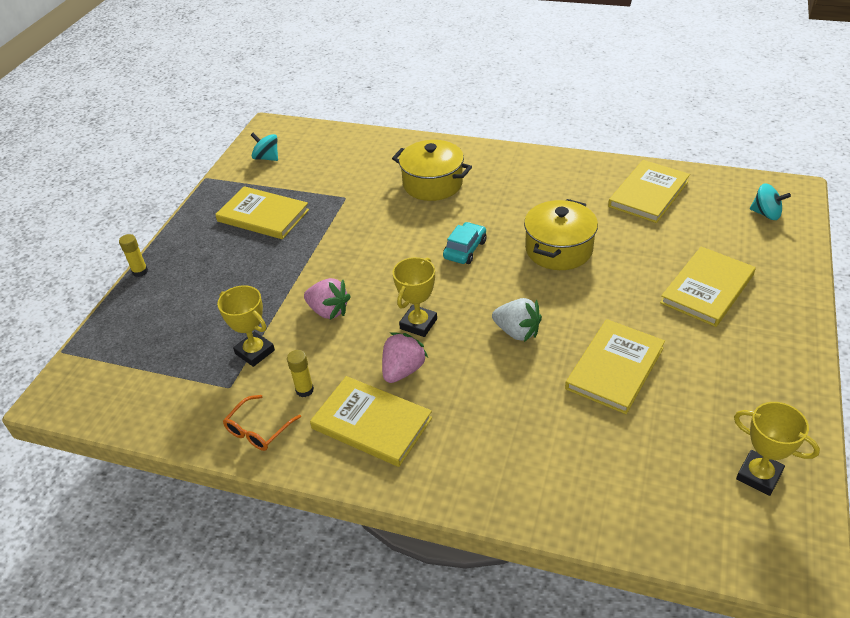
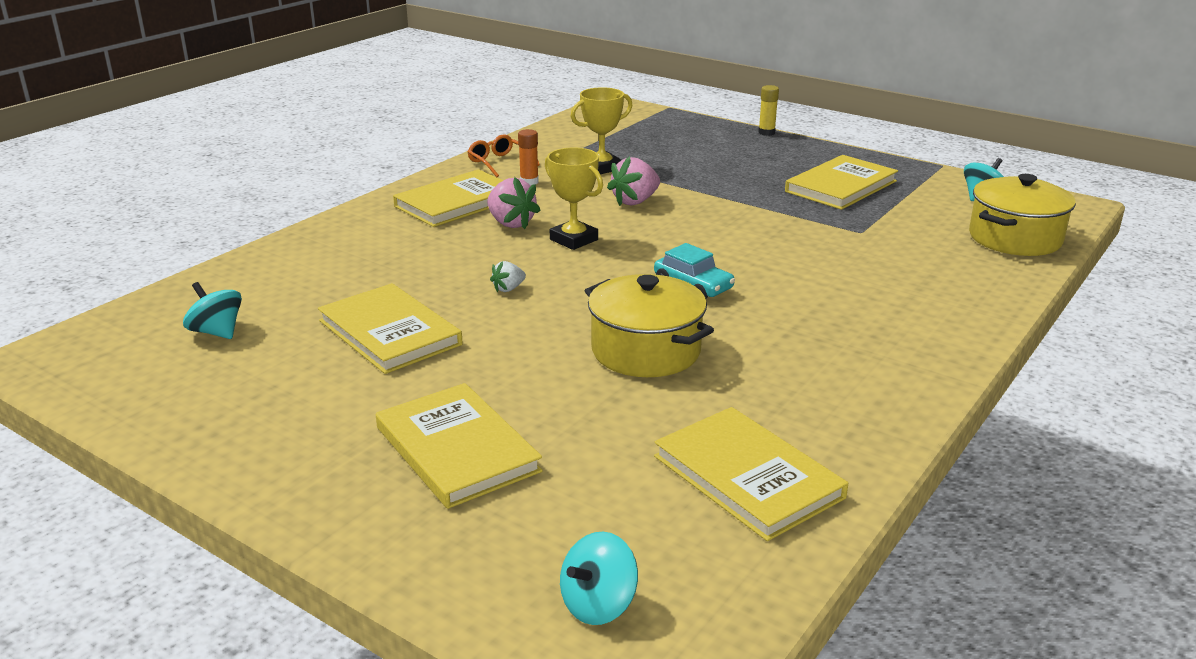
camera: 105 degrees right, 15 degrees down
yellow glue stick [287,350,314,397] -> orange glue stick [518,129,539,186]
yellow pot [392,140,472,201] -> yellow pot moved to [969,174,1076,256]
white strawberry [492,298,542,342] -> white strawberry [490,261,526,292], size x0.55
yellow trophy [734,402,820,496] -> none
none -> turquoise spinning top [183,282,242,339]

